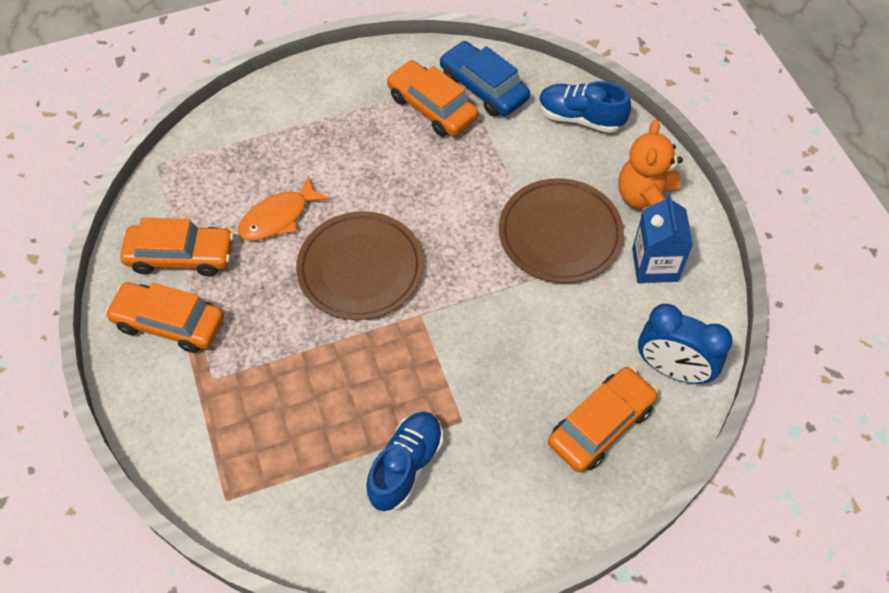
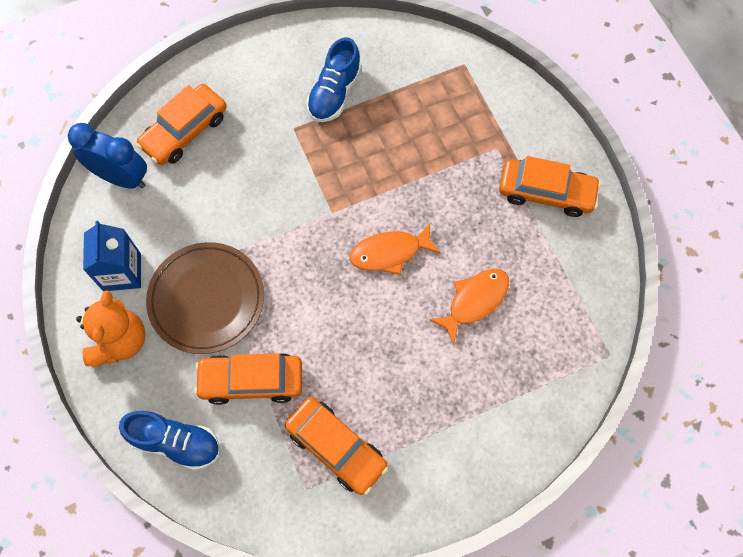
camera: 175 degrees right, 10 degrees up
orange car [120,218,234,277] -> orange car moved to [194,353,302,405]
brown plate [296,211,423,320] -> orange fish [350,223,441,275]
blue car [440,41,530,116] -> none

